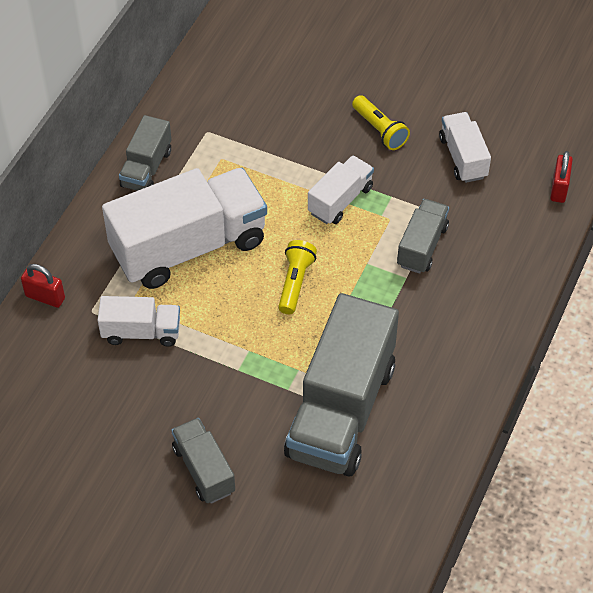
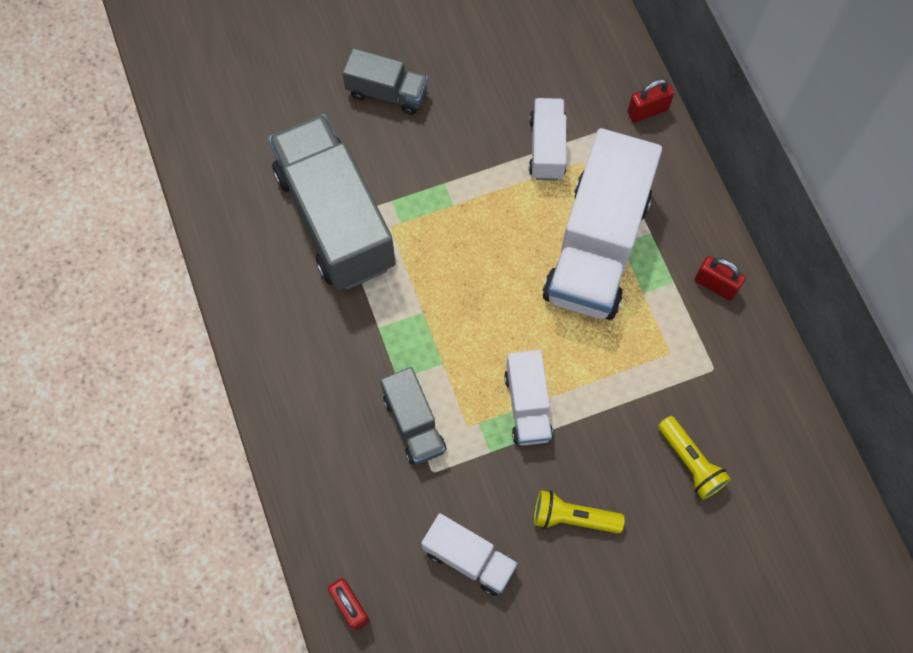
camera: 135 degrees right, 15 degrees up
white truck [98,296,180,347] -> white truck turned 135 degrees clockwise [529,98,566,180]
grey truck [119,115,172,191] -> red padlock [695,256,745,301]
yellow flashlight [278,240,317,314] -> yellow flashlight moved to [658,416,731,500]

